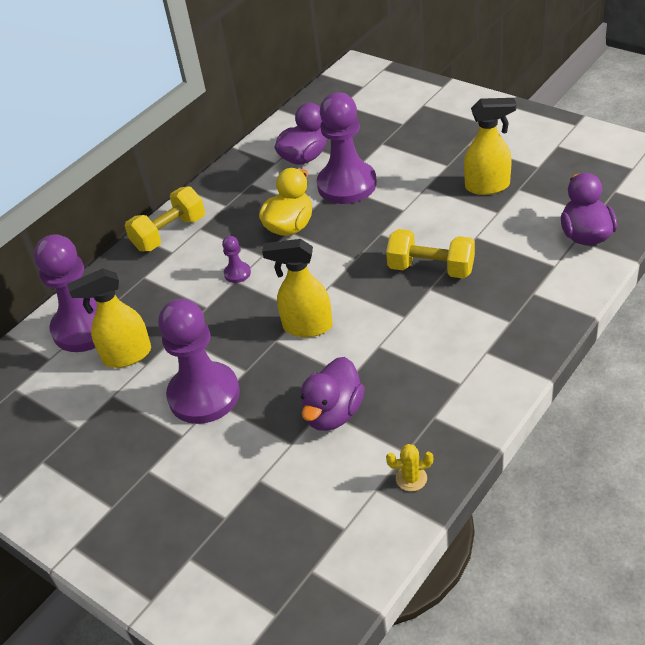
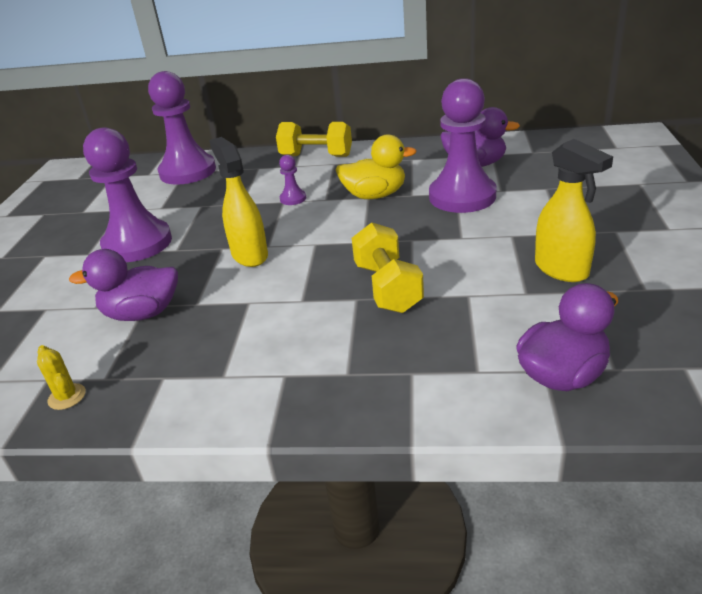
camera: 55 degrees right, 10 degrees down
yellow spray bottle [67,268,151,368] -> none

